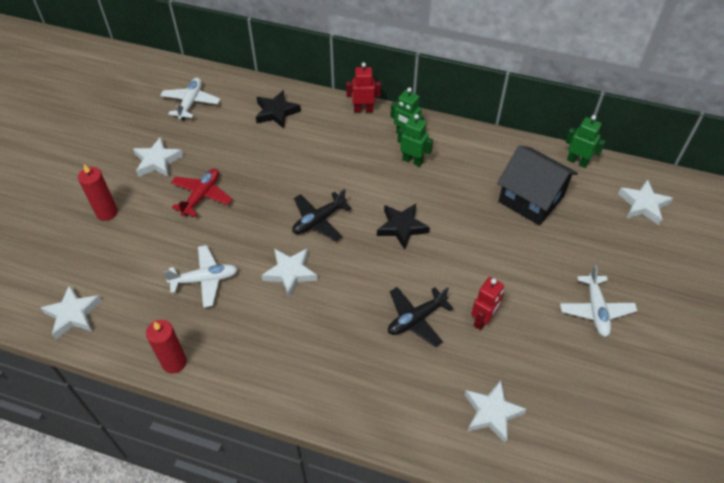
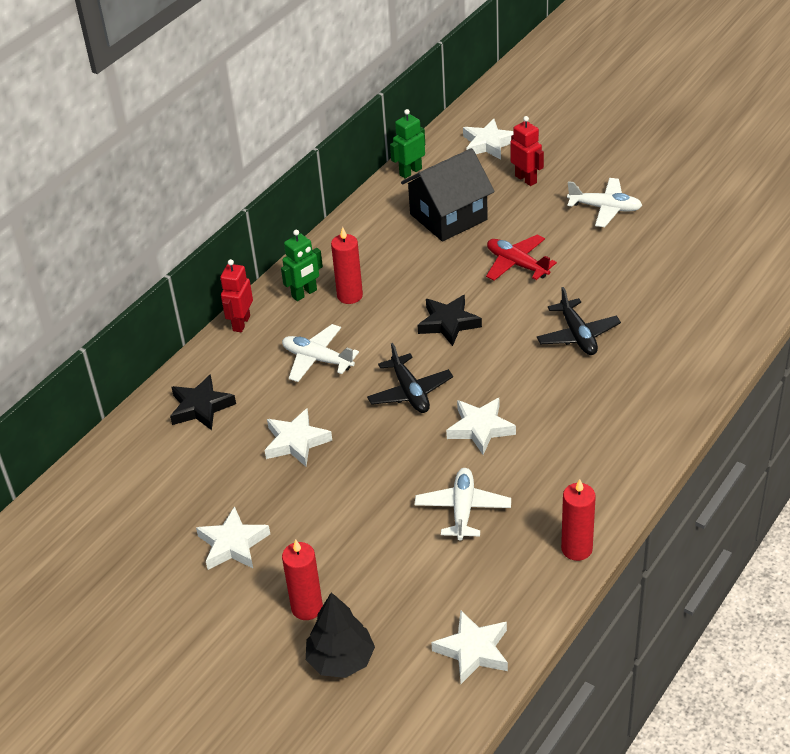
camera: 70 degrees left, 10 degrees down
white plane [160,78,220,120] -> white plane moved to [282,324,359,382]
red plane [171,169,232,217] -> red plane moved to [486,235,557,281]
green robot [398,114,433,167] -> red candle [331,227,363,304]
white star [465,380,527,444] -> white star moved to [265,408,332,467]
red robot [471,277,504,330] -> red robot moved to [510,116,544,186]
none -> black tree [306,592,375,678]

